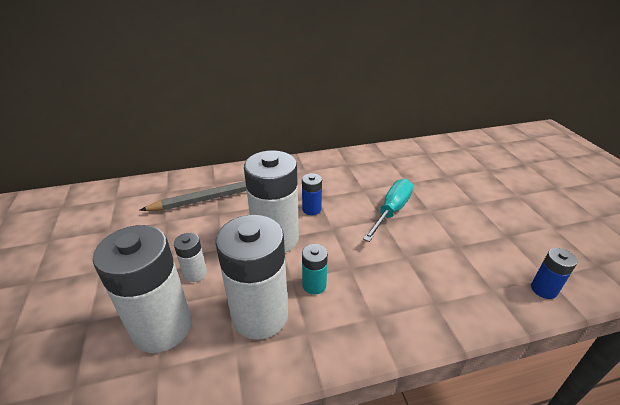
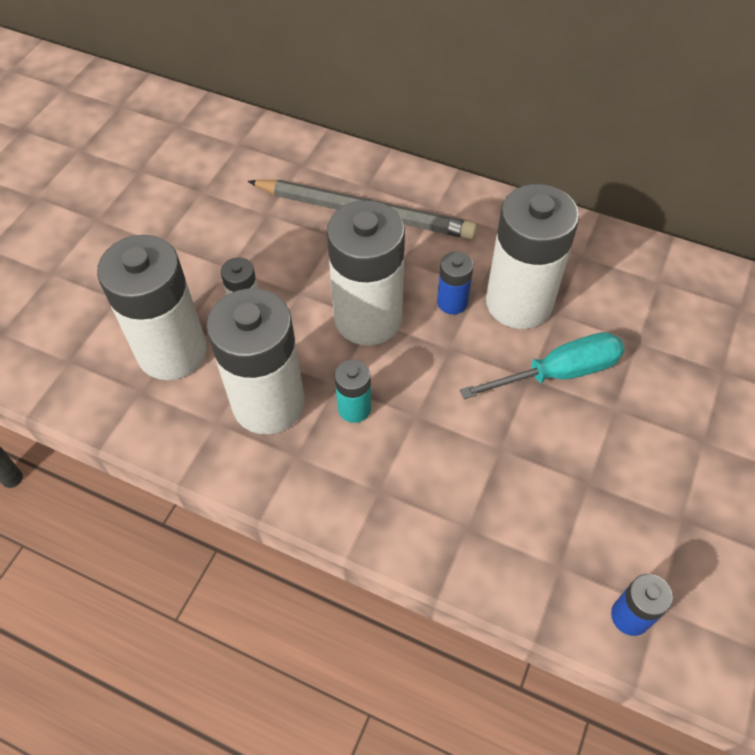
camera: 40 degrees right, 20 degrees up
none -> white battery [486,184,579,329]

